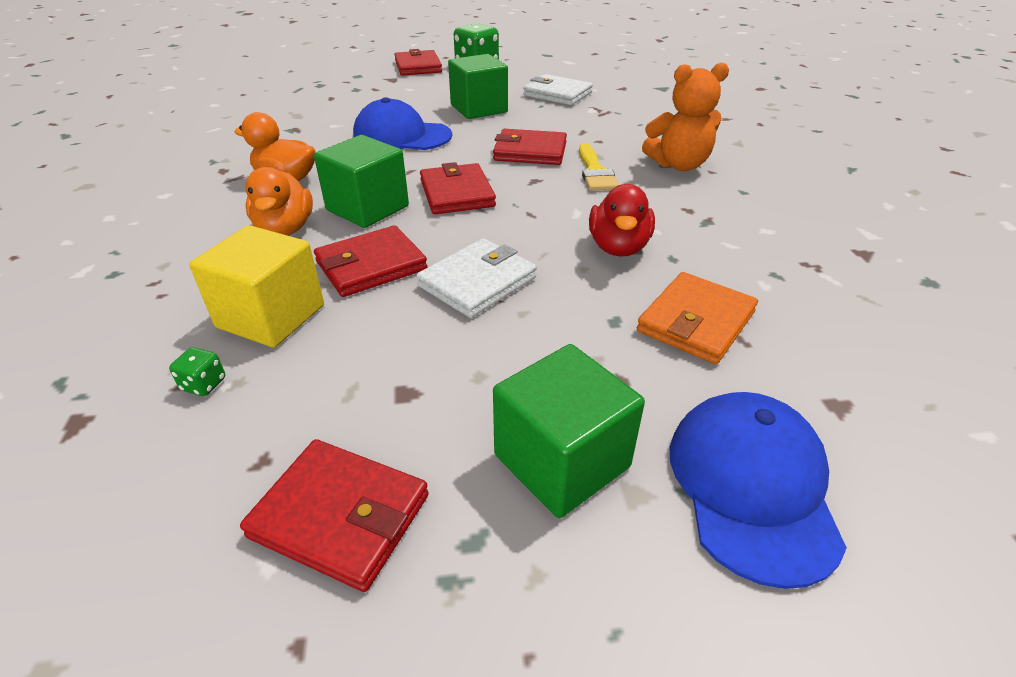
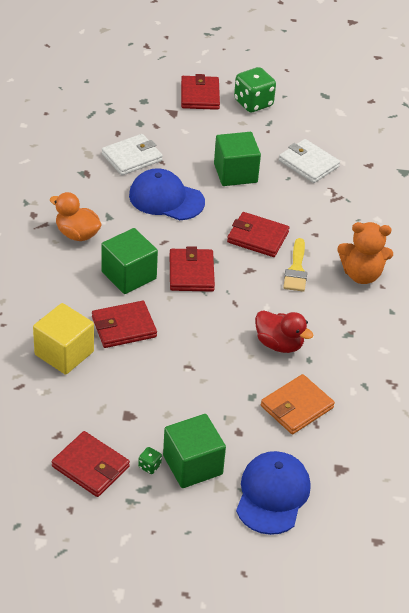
camera: 10 degrees right, 5 degrees up
green dice [169,347,225,396] -> green dice moved to [138,447,162,474]
orange duck [246,167,313,236] -> none
white wallet [417,238,537,318] -> white wallet moved to [102,134,163,175]
red duck [589,184,655,256] -> red duck turned 75 degrees counterclockwise [255,310,313,353]

